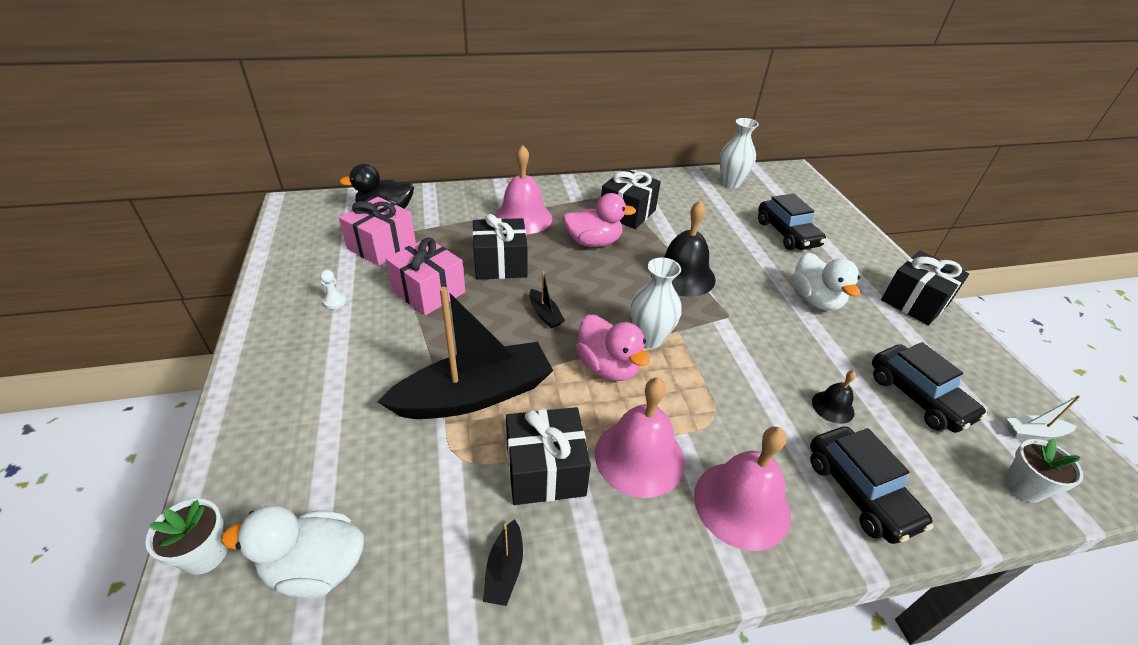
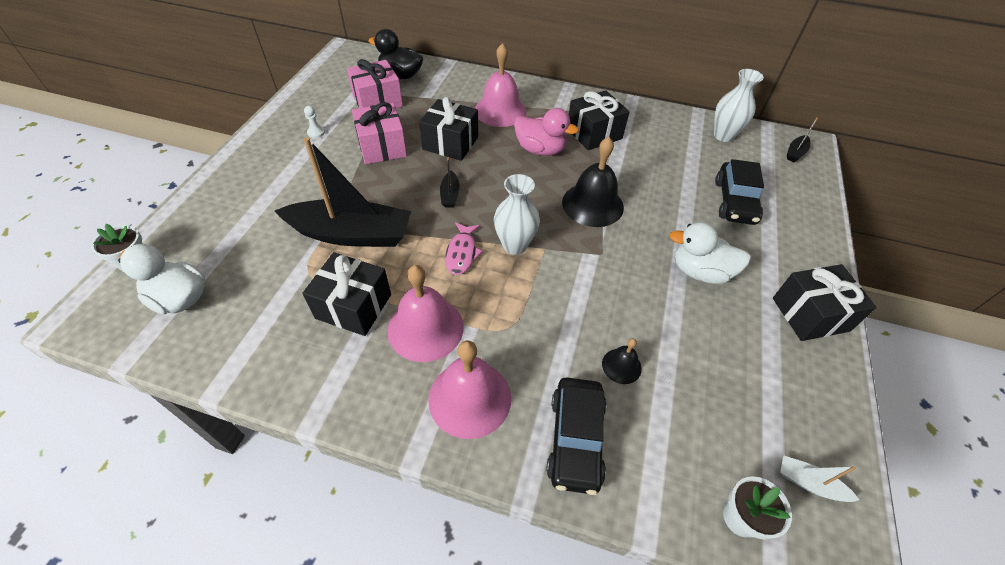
camera: 30 degrees right, 10 degrees up
black boat [483,519,523,606] -> black boat moved to [787,117,818,162]
pink duck [576,315,650,381] -> pink fish [445,222,483,275]
white duck [792,252,860,311] -> white duck turned 90 degrees clockwise [669,222,751,284]
black car [872,342,987,433] -> none

